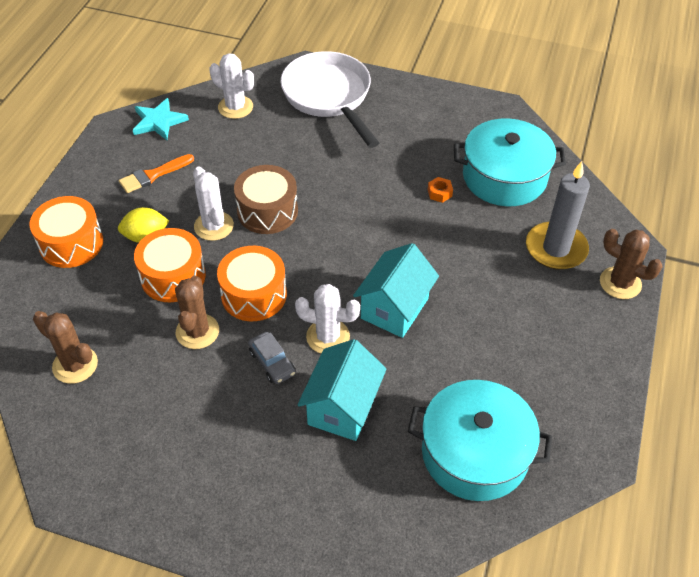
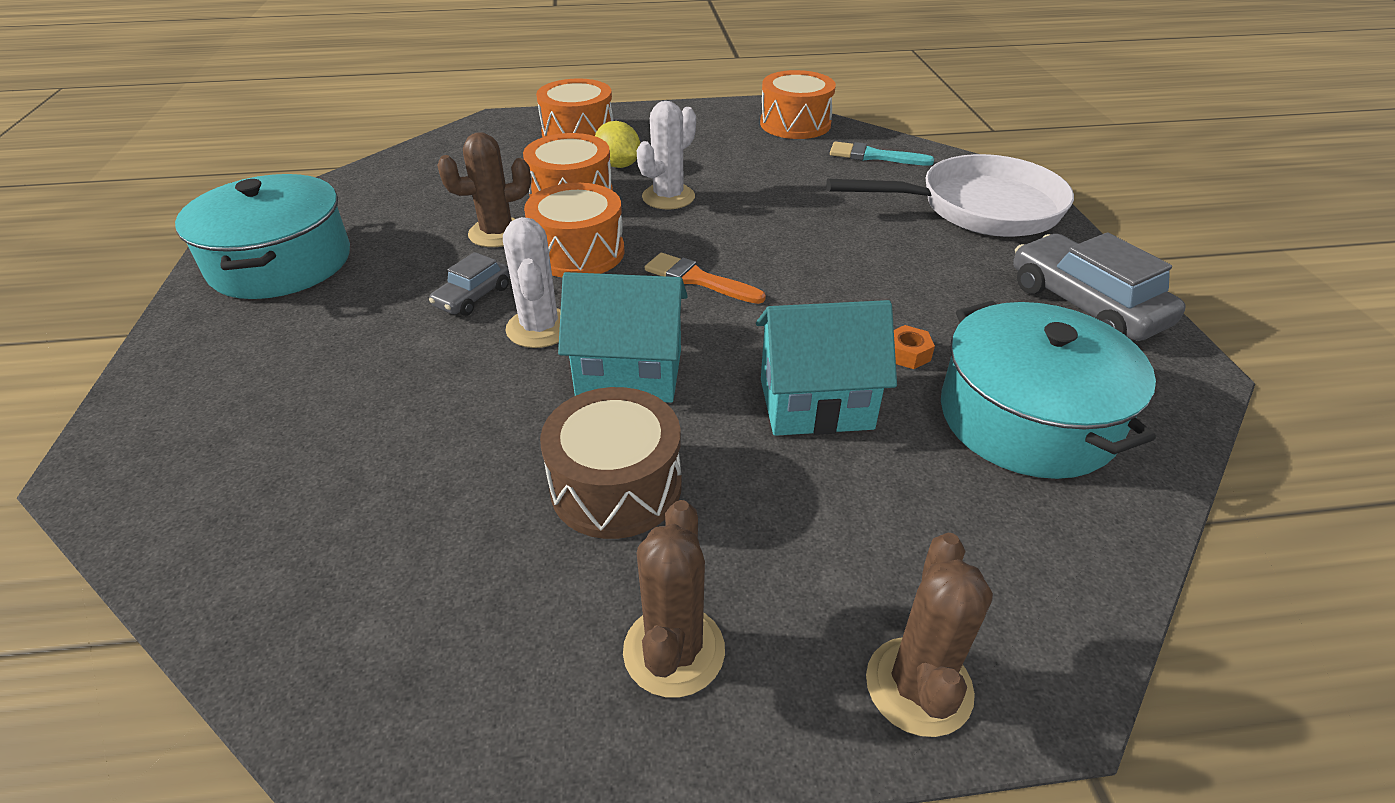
camera: 65 degrees right, 10 degrees down
brown cactus [33,311,98,384] -> brown cactus moved to [623,500,725,698]
orange brush [119,154,194,193] -> orange brush moved to [645,253,766,304]
turquoise star [133,98,189,140] -> orange drum [760,70,836,139]
white cactus [209,53,254,119] -> turquoise brush [830,142,934,166]
brown drum [234,165,298,234] -> brown drum moved to [540,387,682,539]
white pan [281,51,379,148] -> white pan turned 45 degrees clockwise [826,154,1074,237]
turquoise house [298,339,387,441] -> turquoise house moved to [756,300,897,436]
turquoise pot [408,380,552,501] -> turquoise pot moved to [175,174,350,299]
grey candle [526,161,590,270] -> none
none -> grey car [1013,233,1186,341]

